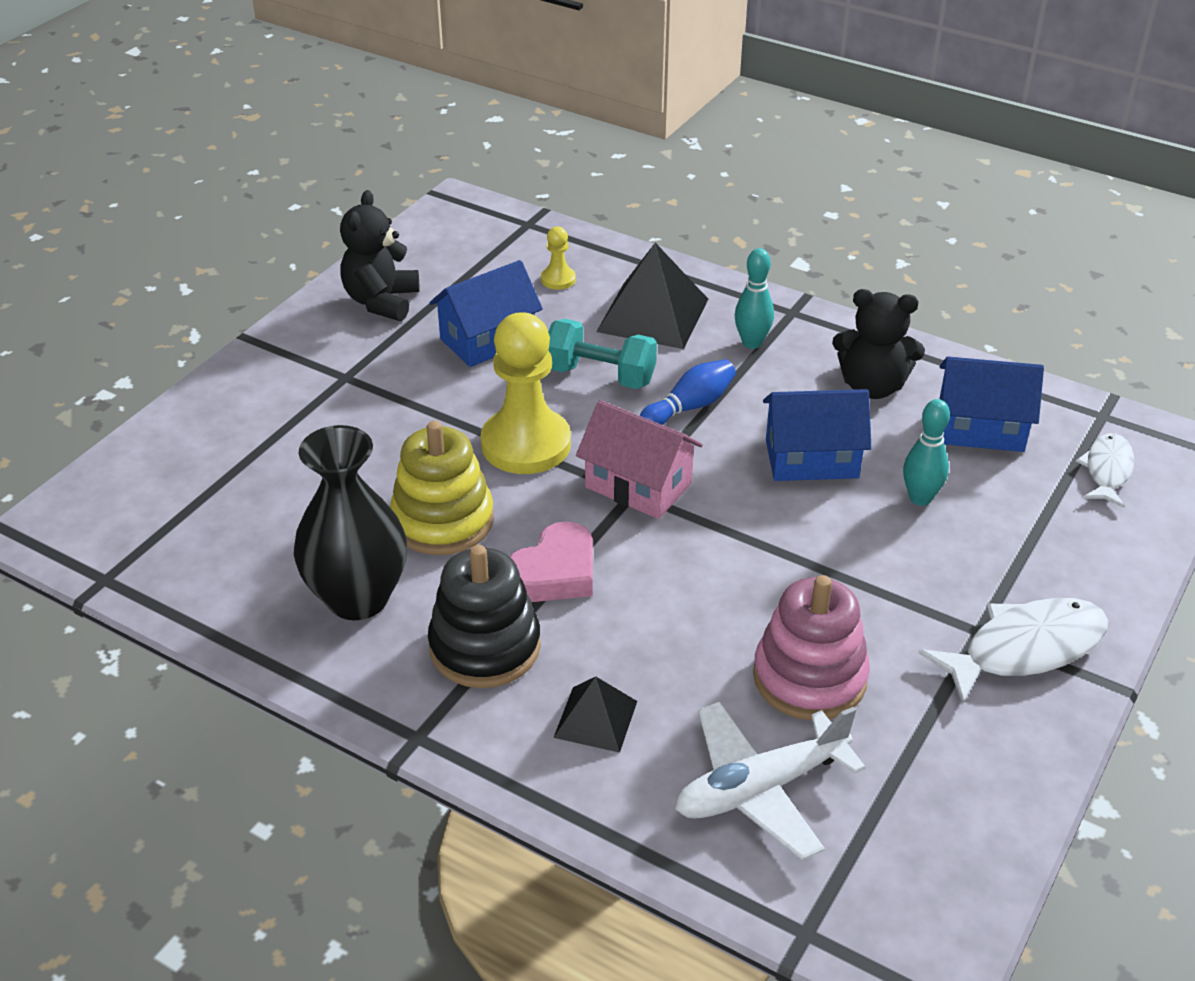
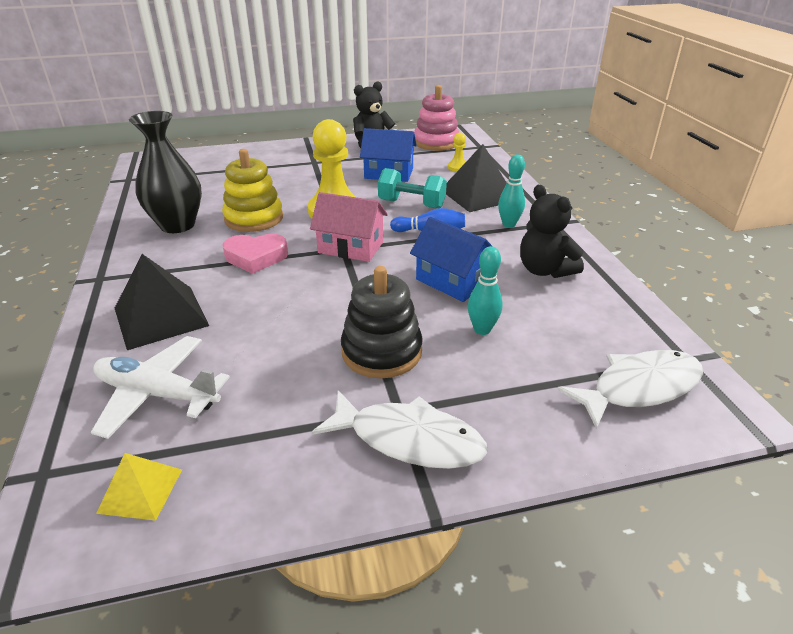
camera: 45 degrees right, 5 degrees down
black stacking toy [428,545,541,688] -> black stacking toy moved to [341,266,423,378]
turquoise dumbbell [548,319,657,389] -> turquoise dumbbell turned 45 degrees counterclockwise [378,168,447,209]
black pyramid [553,677,637,753] -> black pyramid [115,254,209,350], size x1.77
pink house [576,400,703,519] -> pink house turned 60 degrees counterclockwise [310,192,388,262]
pink stacking toy [753,575,870,721] -> pink stacking toy moved to [414,85,459,151]
blue house [939,357,1044,452] -> none
white fish [1076,433,1134,508] -> white fish [557,350,703,430], size x1.63
none -> yellow pyramid [96,453,182,521]

